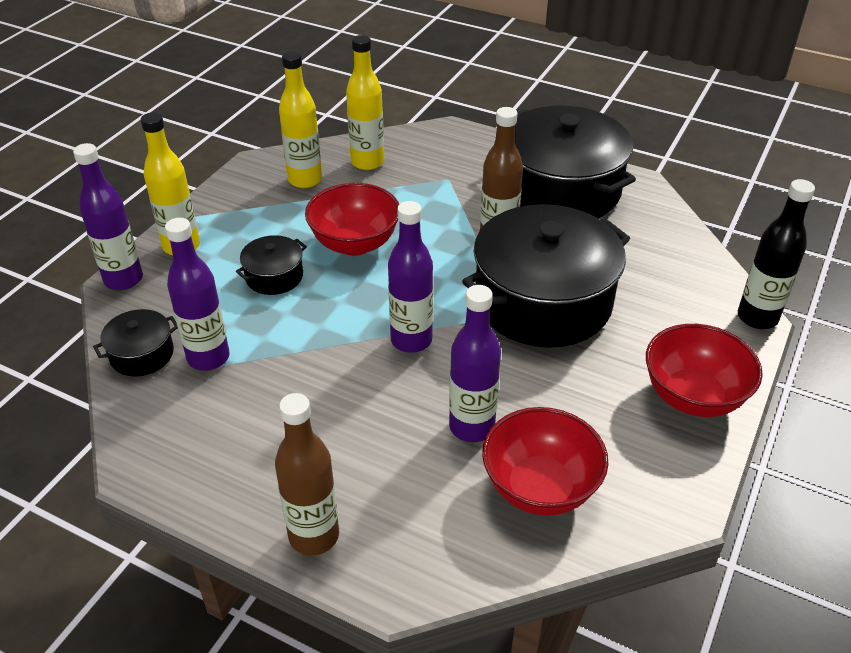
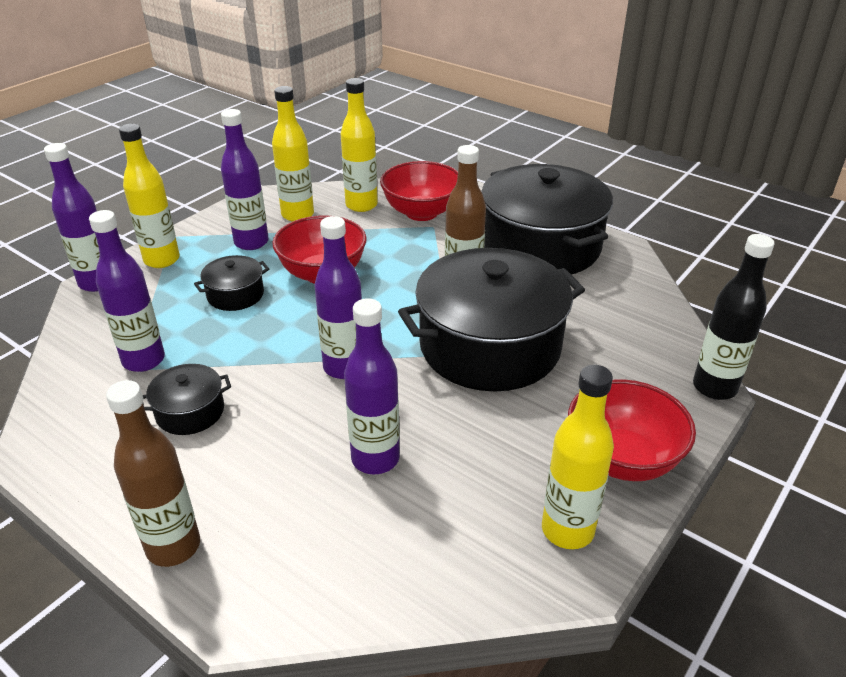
camera: 10 degrees right, 5 degrees down
black pot [93,309,178,376] -> black pot moved to [143,364,231,435]
red bowl [482,407,608,516] -> red bowl moved to [380,161,458,221]
none -> purple bottle [221,109,269,250]
none -> yellow bottle [542,365,614,549]

